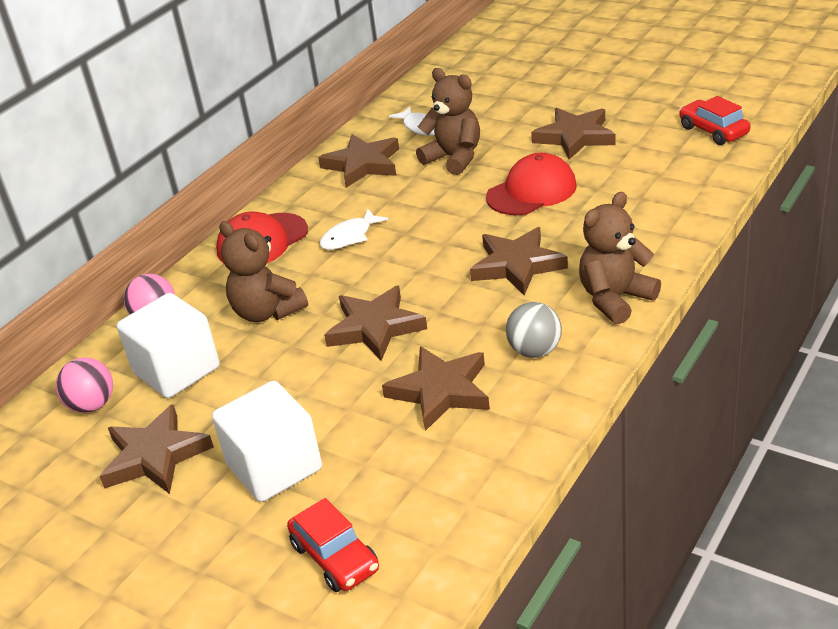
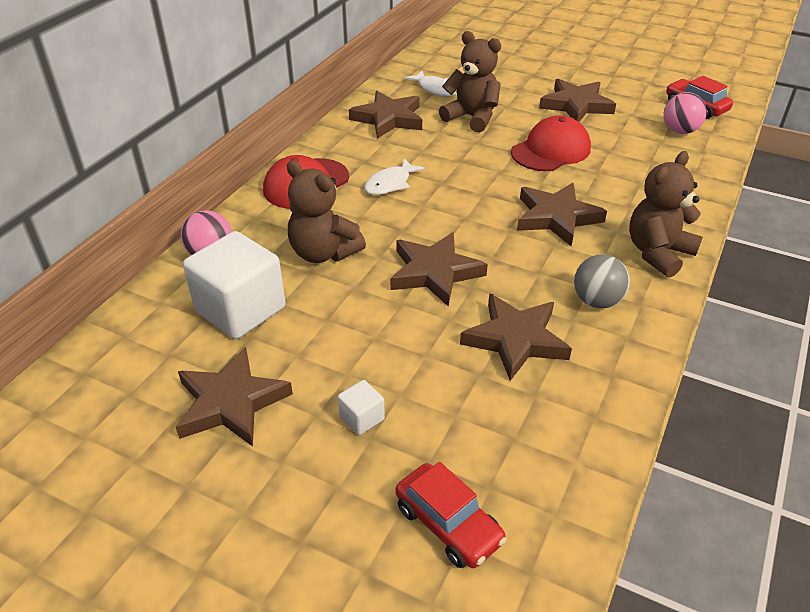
camera: 10 degrees left, 5 degrees up
pink ball [56,357,113,413] -> pink ball moved to [664,92,707,134]
white cube [212,381,322,502] -> white cube [338,380,385,435], size x0.44

